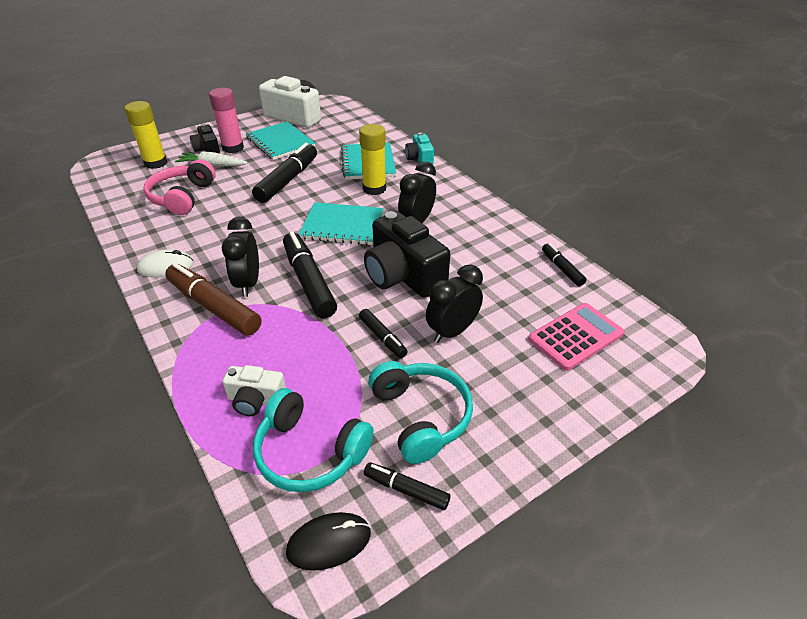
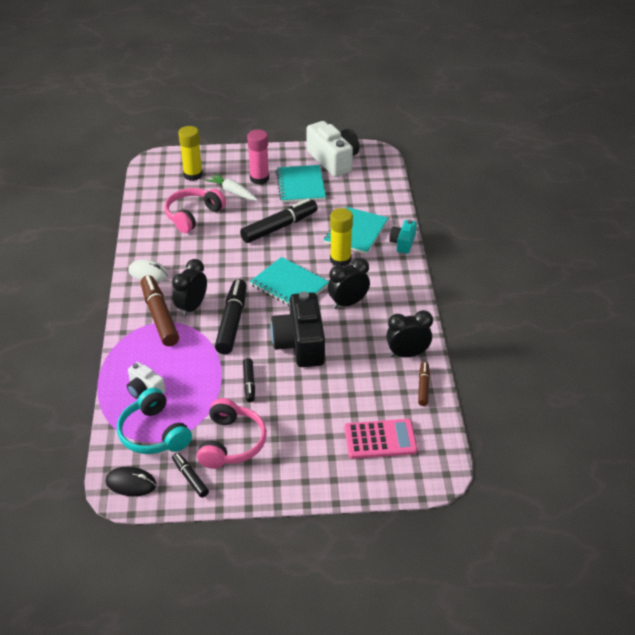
camera: 30 degrees right, 0 degrees up
black camera [190,124,220,154] -> none
turquoise headphones [369,361,473,464] -> pink headphones [197,398,267,469]
black clock [426,265,483,343] -> black clock moved to [386,310,433,357]
black marker [542,243,586,286] -> brown marker [418,362,430,406]

